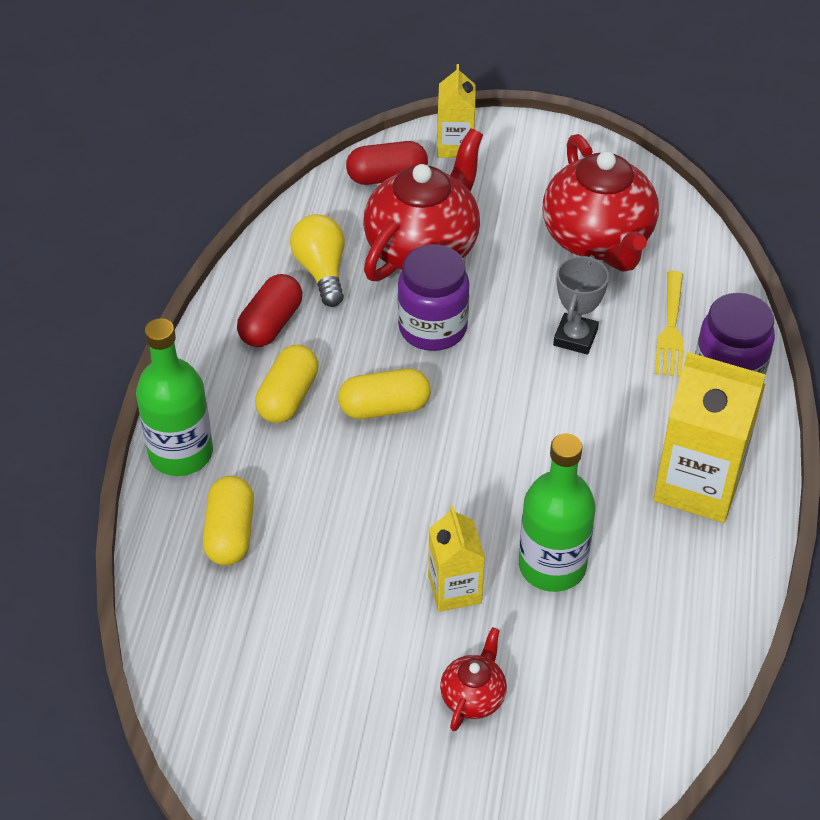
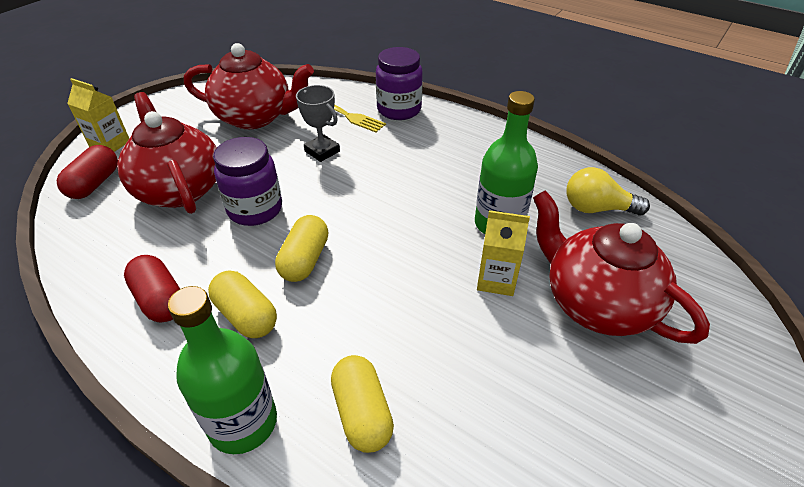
camera: 65 degrees left, 5 degrees down
yellow capsule [203,476,254,566] -> yellow capsule turned 45 degrees clockwise [331,355,394,453]
yellow light bulb [290,214,345,307] -> yellow light bulb moved to [566,167,650,216]
red teapot [440,627,507,731] -> red teapot [533,190,710,344], size x2.18
yellow carton [653,352,766,523] -> none

